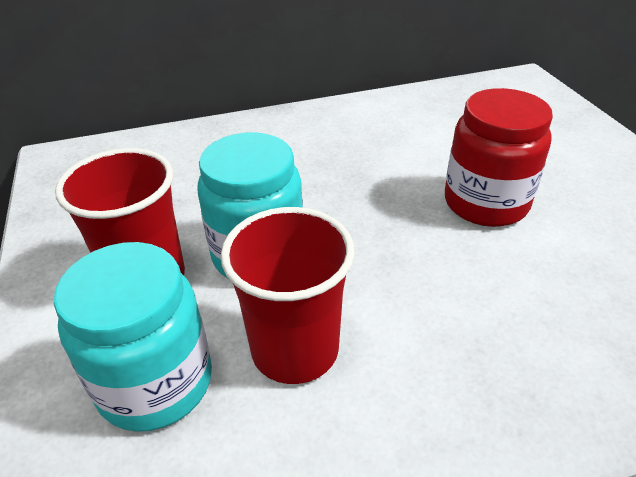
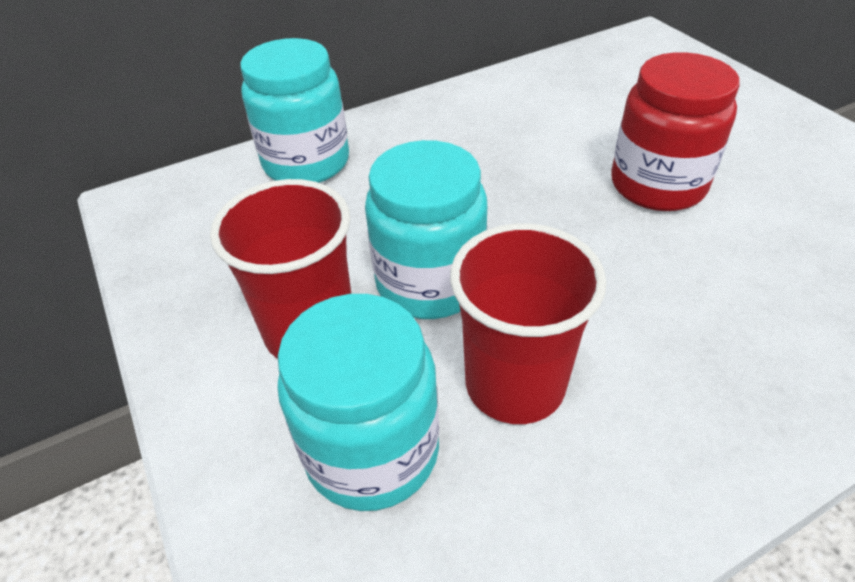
camera: 10 degrees left, 5 degrees up
none -> turquoise jar [240,38,349,183]

